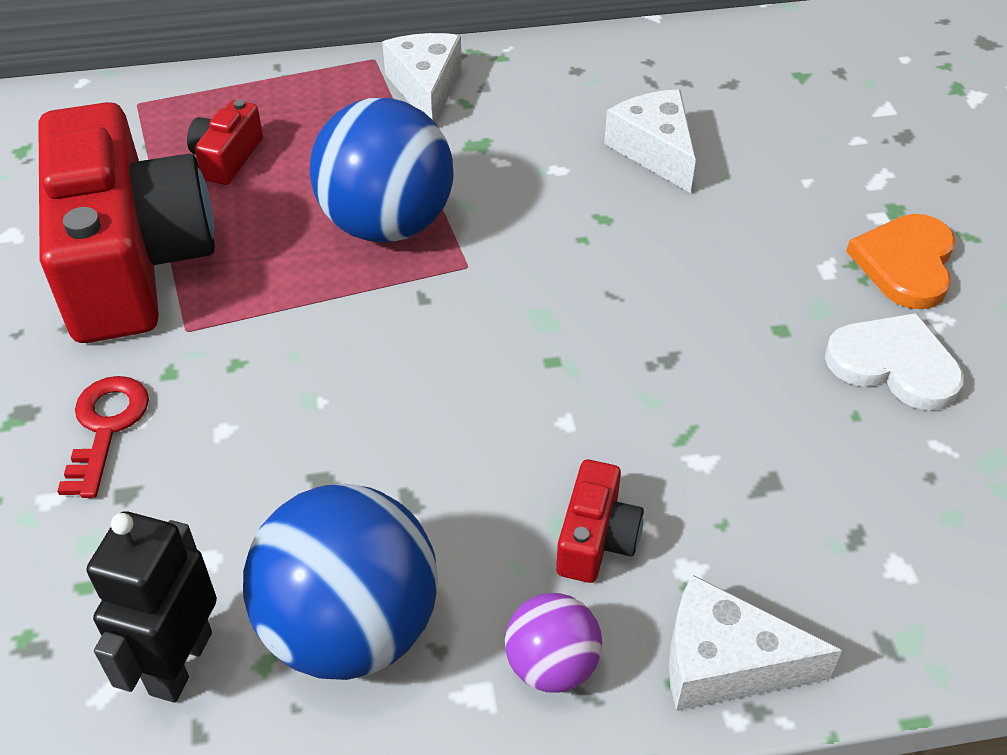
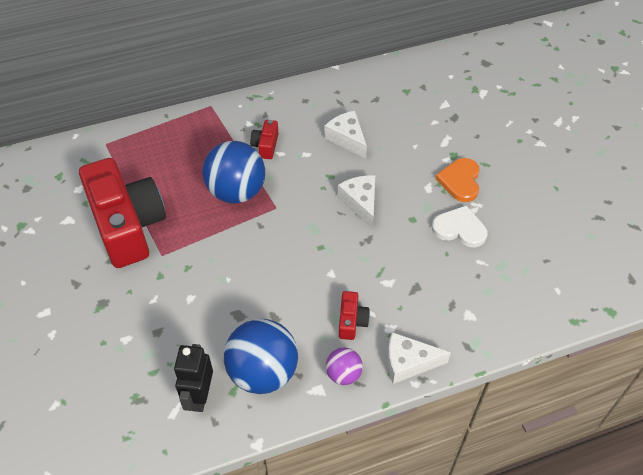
camera: 10 degrees left, 5 degrees up
red key [57,376,149,498] -> none
red camera [187,99,263,185] -> red camera moved to [250,120,279,159]
white cheese [382,33,462,123] -> white cheese moved to [338,175,375,229]

